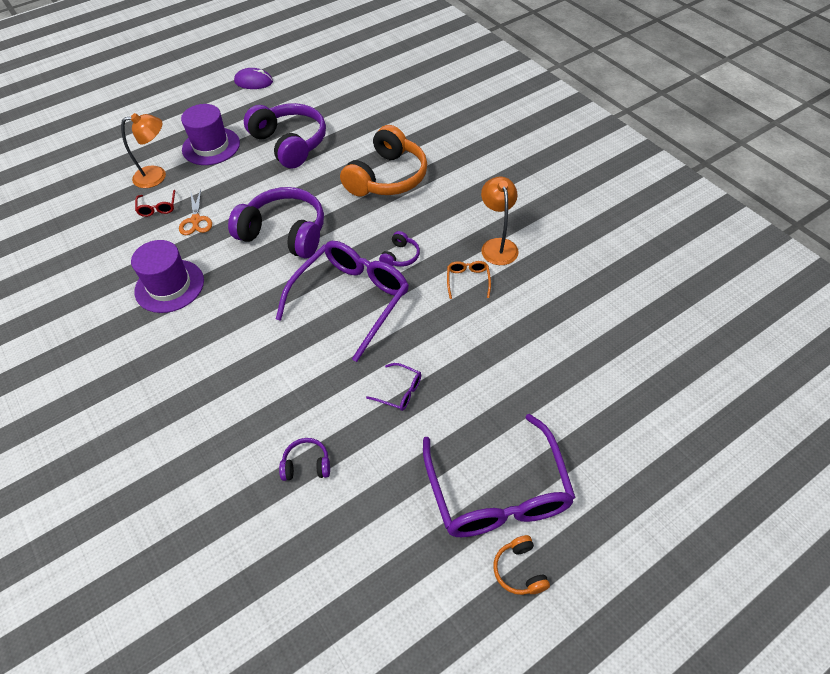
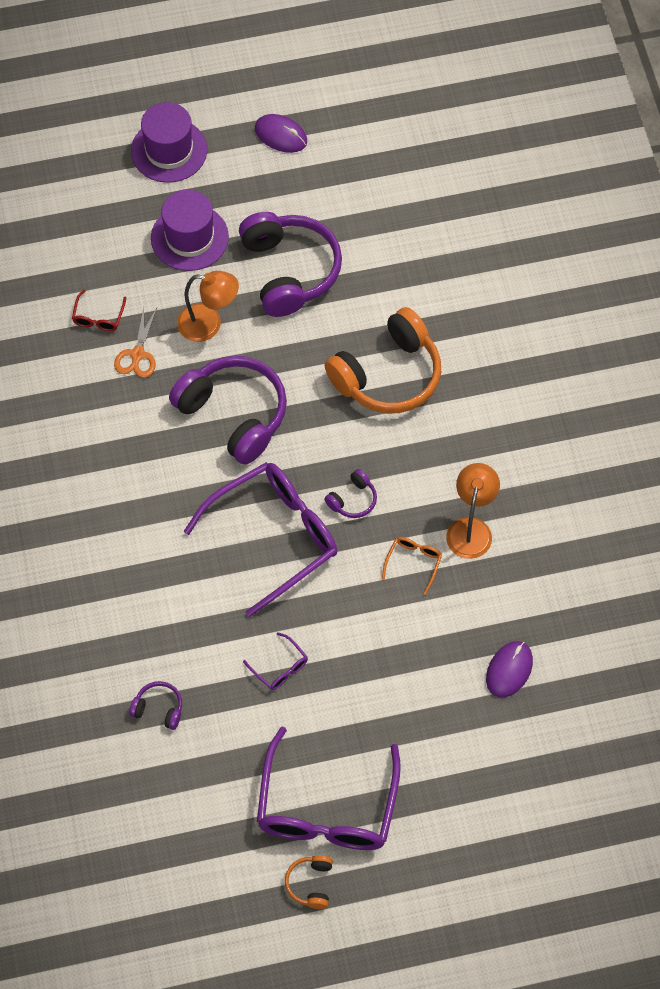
camera: 20 degrees right, 10 degrees up
orange lamp [121,113,166,188] -> orange lamp moved to [177,271,239,342]
purple hat [131,240,204,313] -> purple hat moved to [131,102,207,183]
none -> purple mouse [486,641,533,698]

